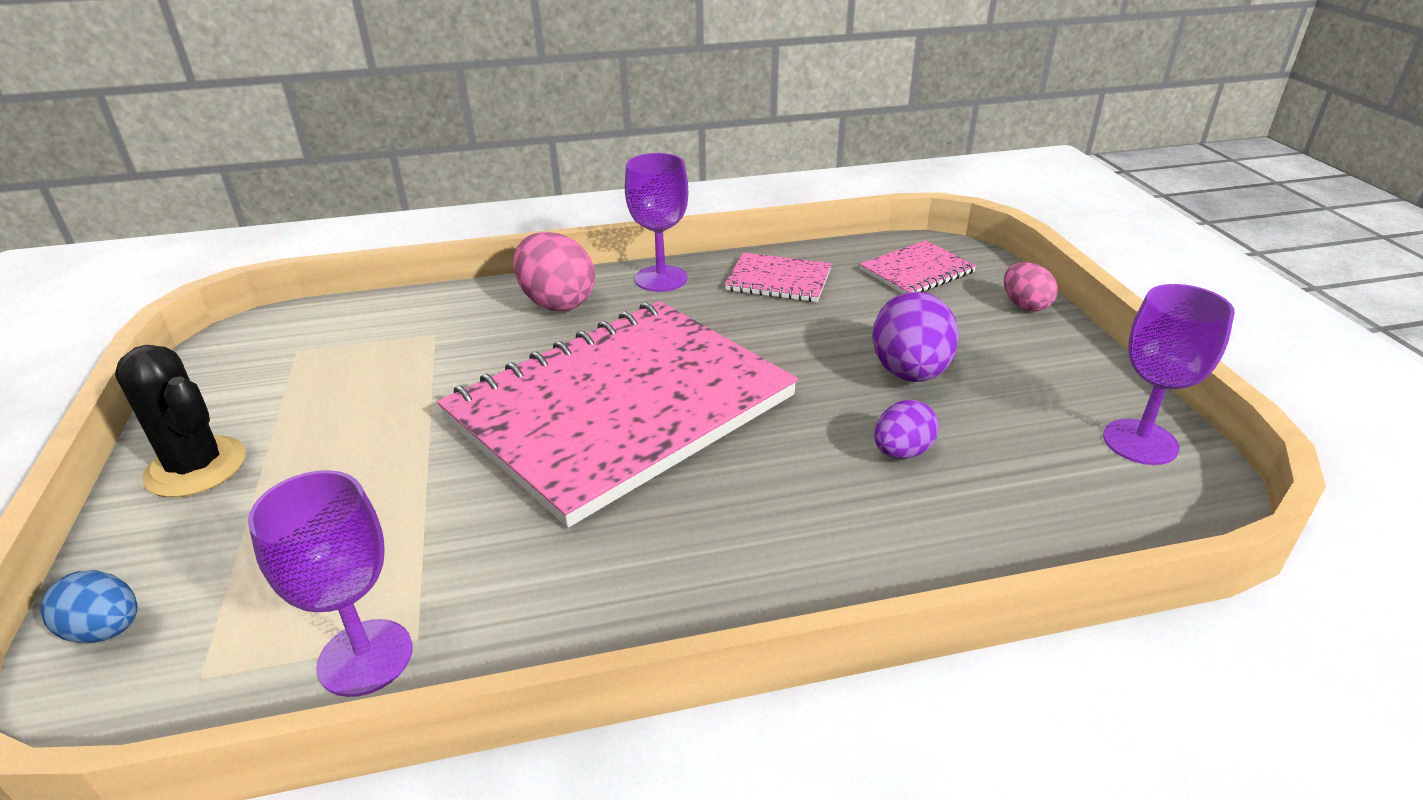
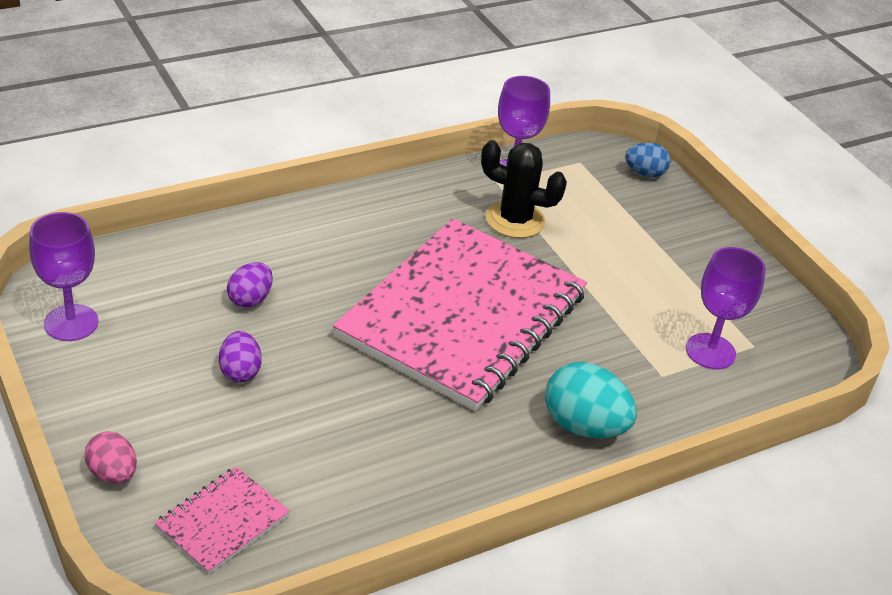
camera: 160 degrees right, 5 degrees up
black cactus [115,345,246,498] -> black cactus moved to [481,140,567,238]
pink egg [513,232,595,311] -> turquoise egg [545,362,637,439]
purple goblet [625,153,688,292] -> purple goblet moved to [686,247,766,369]
pink notebook [724,252,832,302] -> none
purple egg [872,292,959,382] -> purple egg [219,331,262,383], size x0.60

